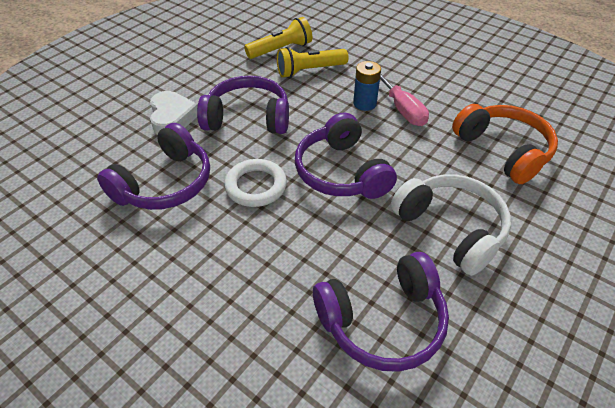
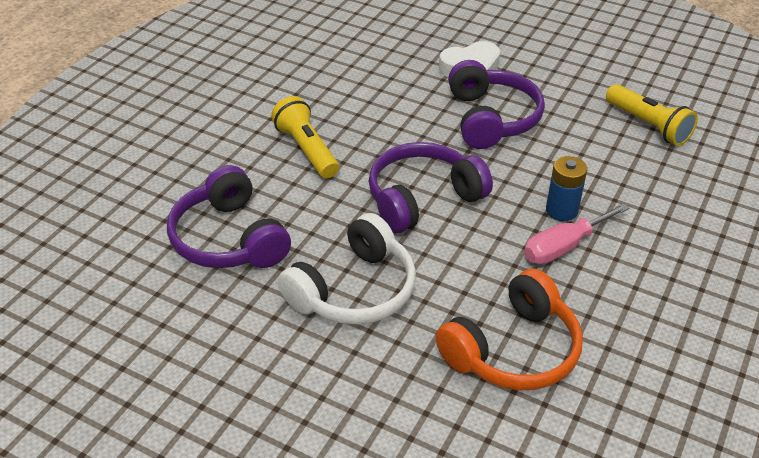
camera: 80 degrees right, 5 degrees down
purple headphones [97,123,210,210] -> none
white ring [224,159,287,207] -> none
yellow flashlight [277,47,349,78] -> yellow flashlight moved to [271,96,339,179]

